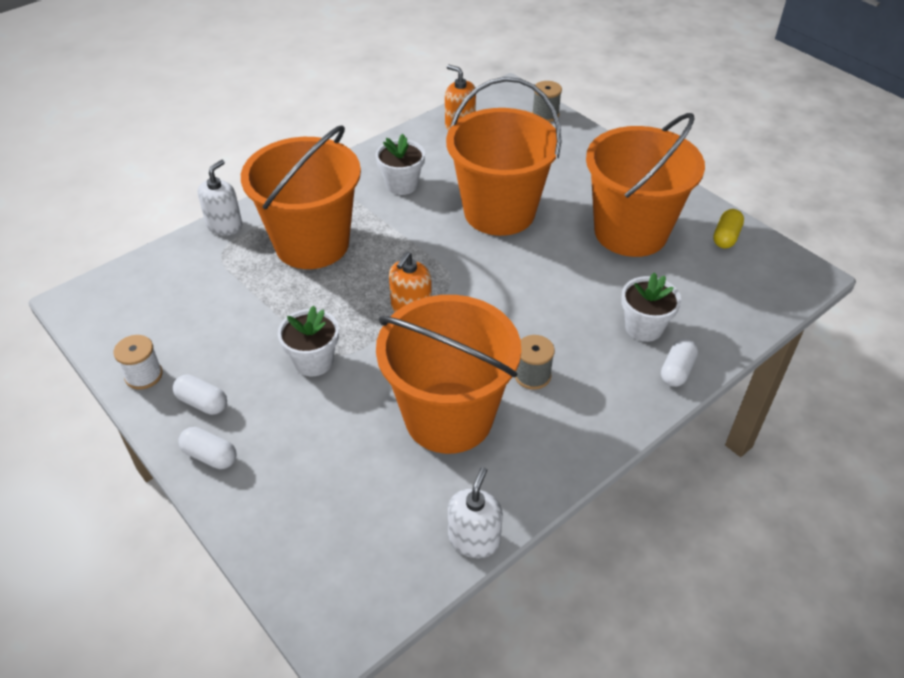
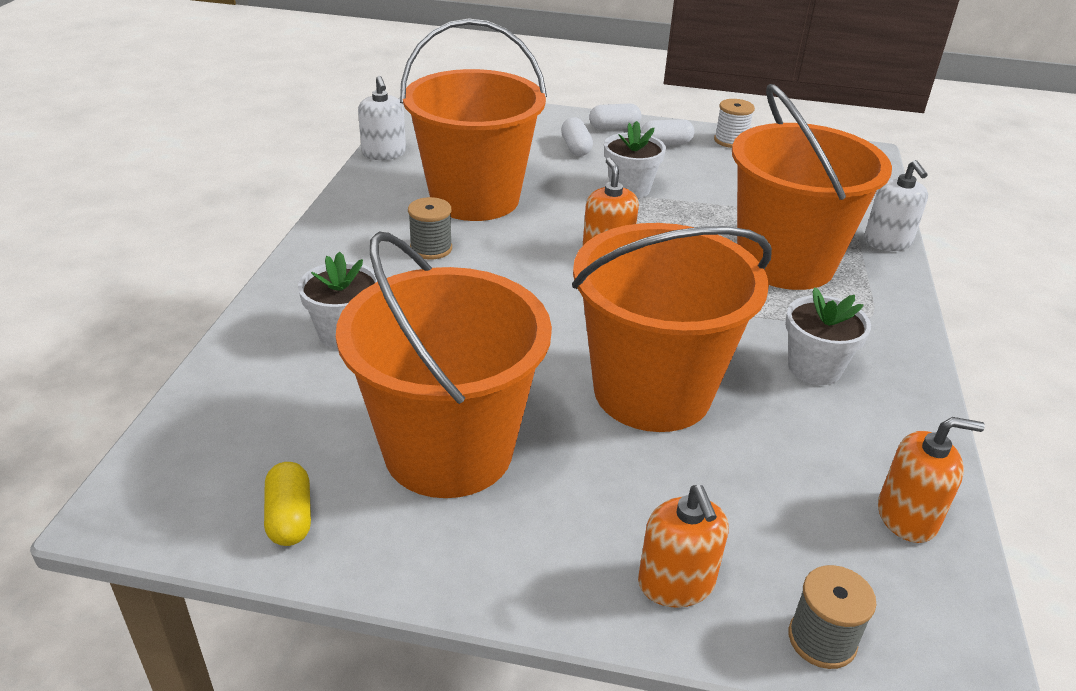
camera: 140 degrees right, 10 degrees down
white capsule [661,339,698,387] -> white capsule moved to [561,117,593,156]
none -> orange soap dispenser [638,485,729,608]

